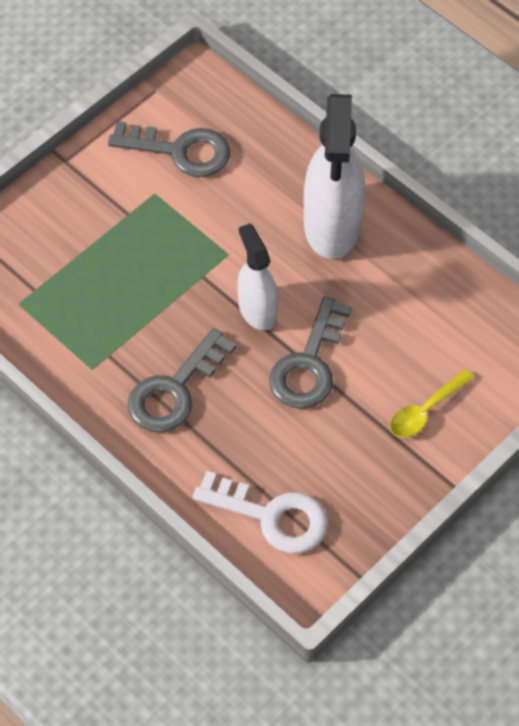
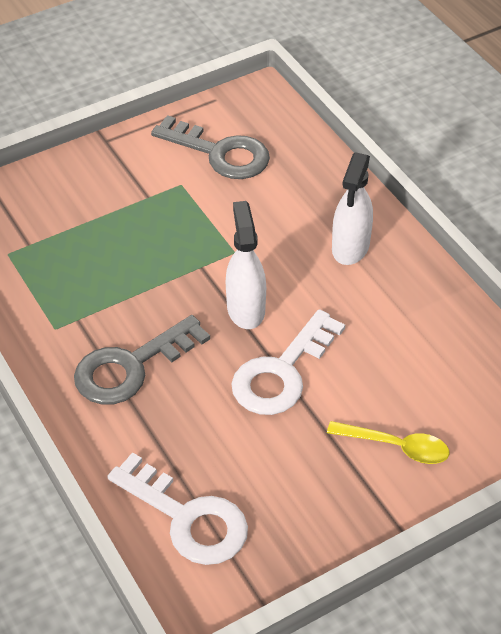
camera: 15 degrees right, 10 degrees down
grey key [269,297,352,409] -> white key [231,309,345,415]
white spray bottle [304,94,365,259] -> white spray bottle [332,152,373,265], size x0.59
yellow spoon [390,369,474,438] -> yellow spoon turned 135 degrees counterclockwise [327,421,449,464]

